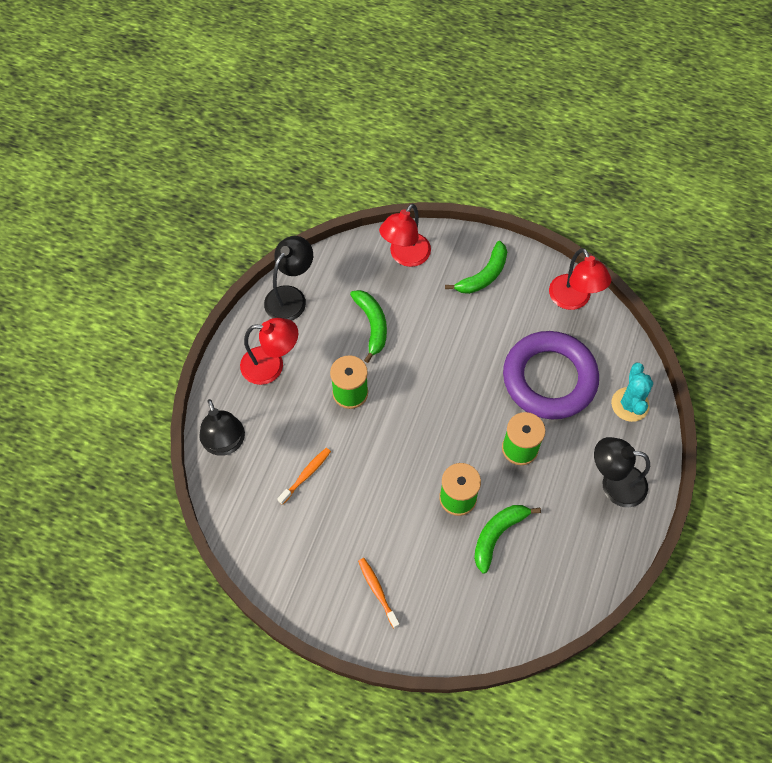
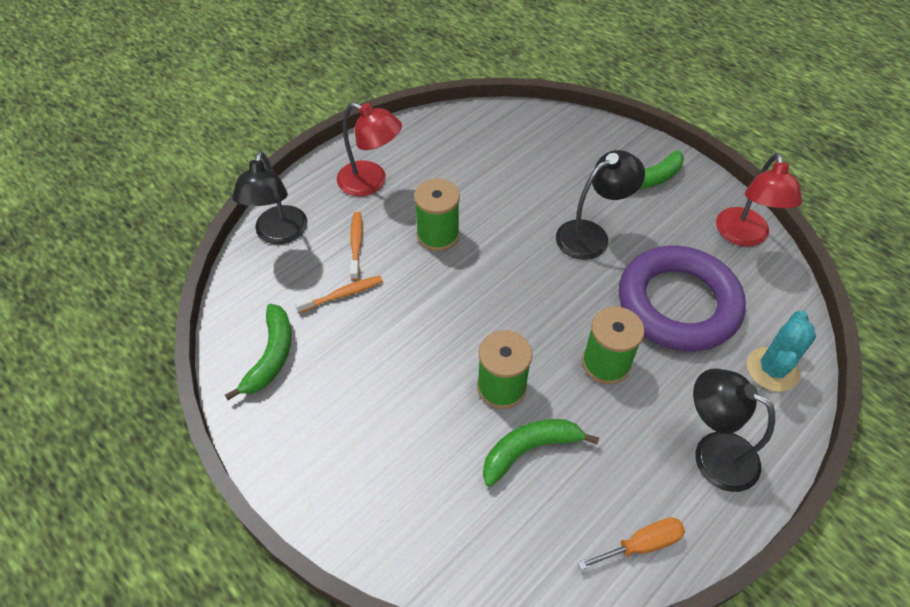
camera: 25 degrees right, 10 degrees down
black lamp [264,236,313,321] -> black lamp moved to [556,150,645,260]
green banana [350,290,387,363] -> green banana moved to [225,304,292,400]
orange toothbrush [358,558,400,628] -> orange toothbrush moved to [350,212,362,280]
red lamp [379,204,431,267] -> none
none -> orange screwdriver [578,517,685,570]

